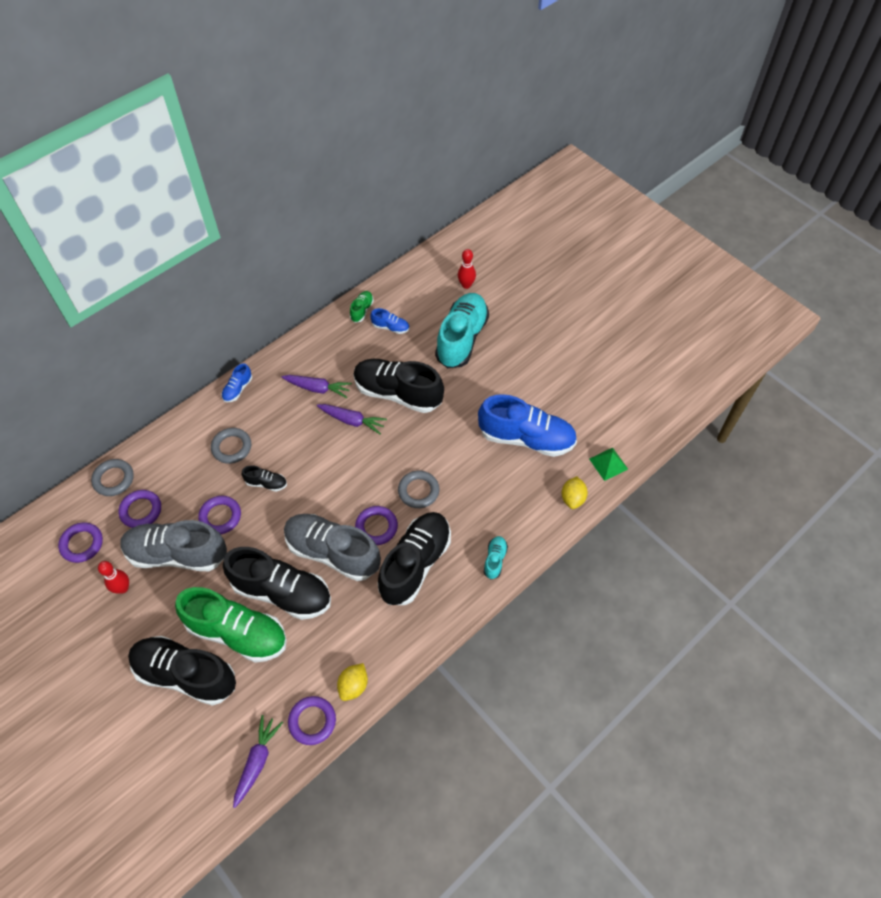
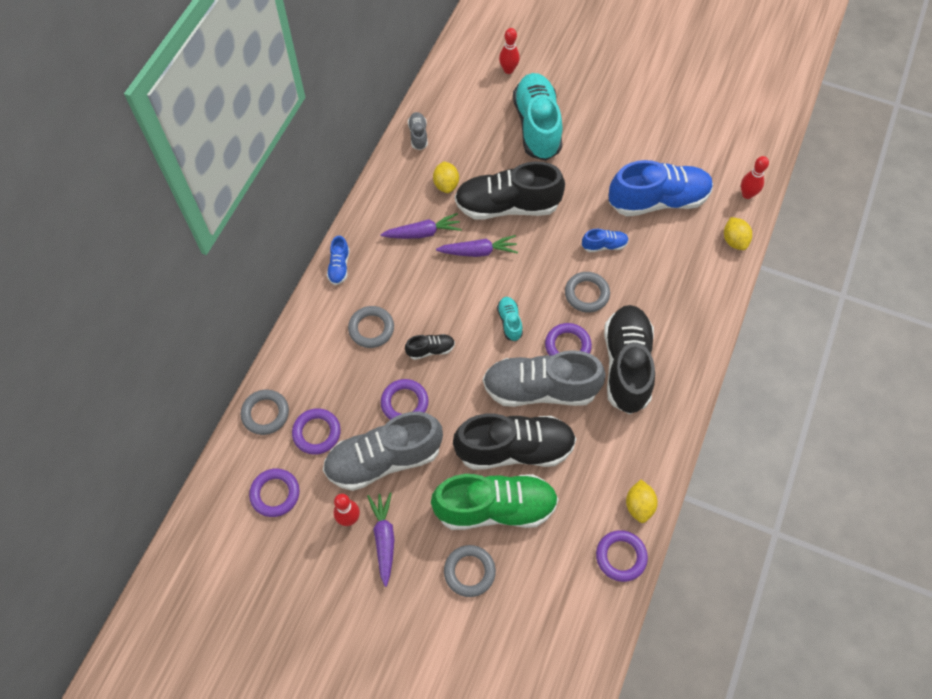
camera: 25 degrees left, 5 degrees up
black shoe [128,636,236,706] -> grey ring [444,545,496,597]
purple carrot [233,715,283,808] -> purple carrot moved to [367,492,395,587]
green shoe [350,291,374,323] -> grey shoe [408,112,428,150]
blue shoe [370,308,409,334] -> blue shoe moved to [582,229,629,253]
turquoise shoe [484,536,508,579] -> turquoise shoe moved to [497,297,523,341]
green pyramid [589,448,628,481] -> red bowling pin [741,156,769,199]
none -> yellow lemon [433,161,459,193]

